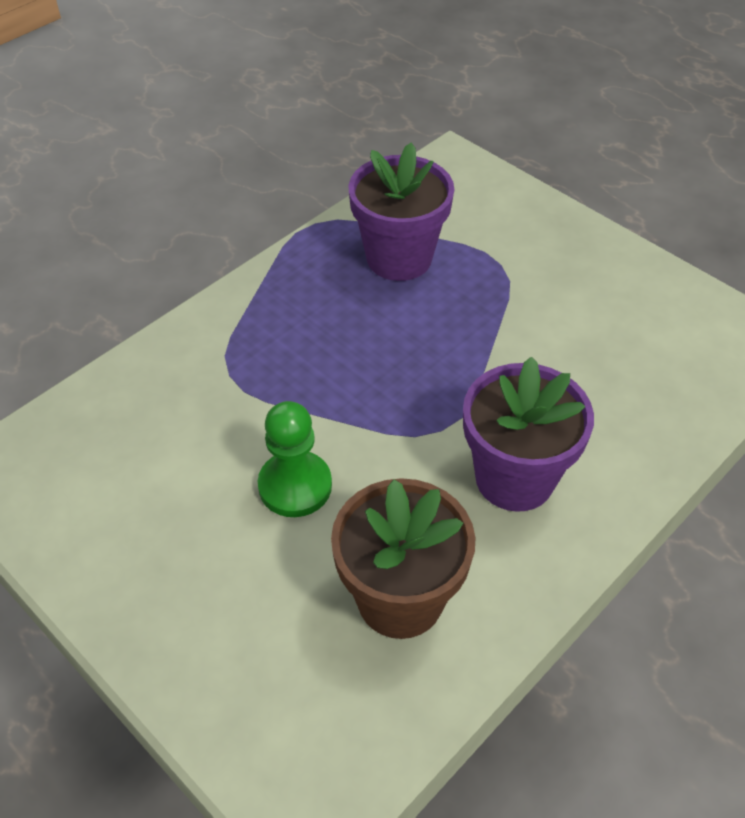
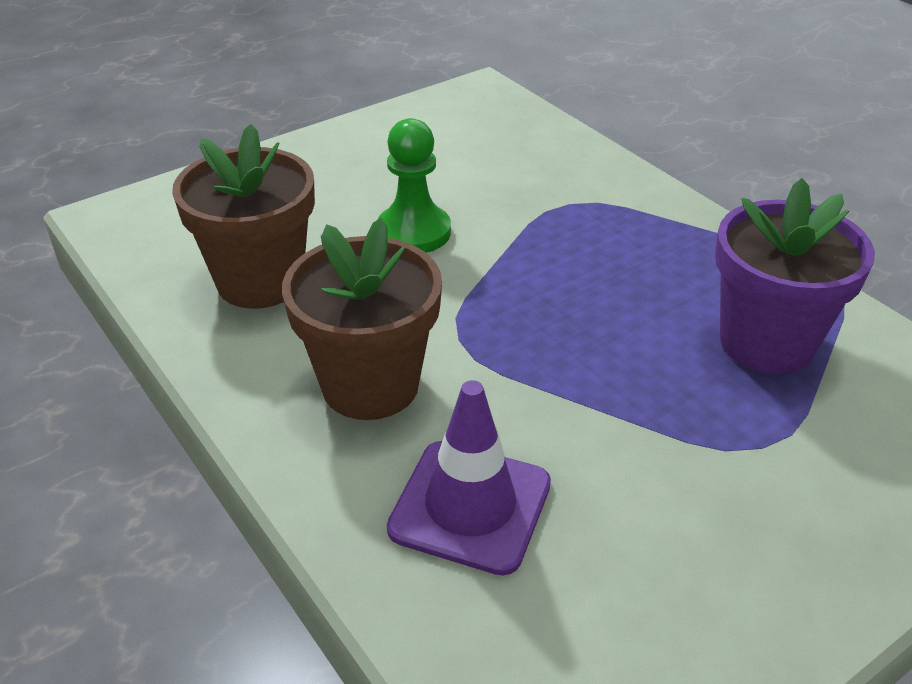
camera: 100 degrees right, 10 degrees down
purple flower pot [463,357,594,512] -> brown flower pot [282,218,442,420]
none -> purple traffic cone [387,380,551,575]

